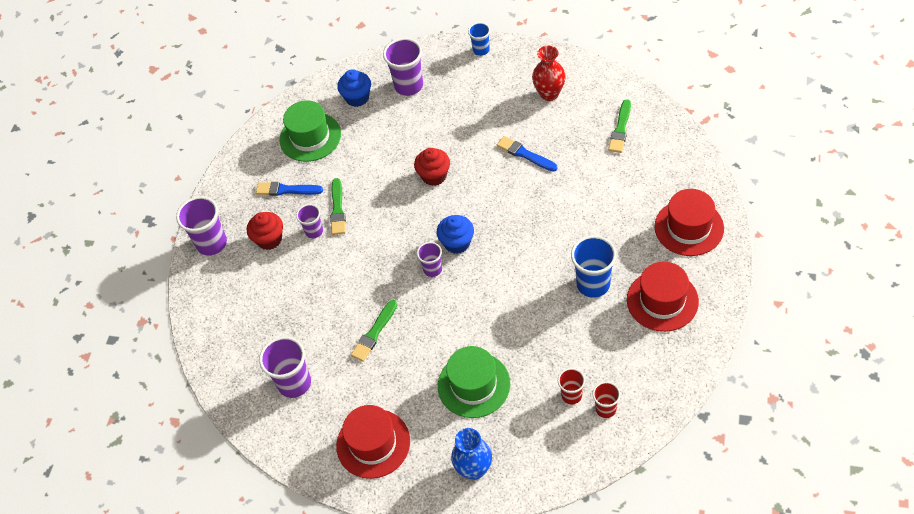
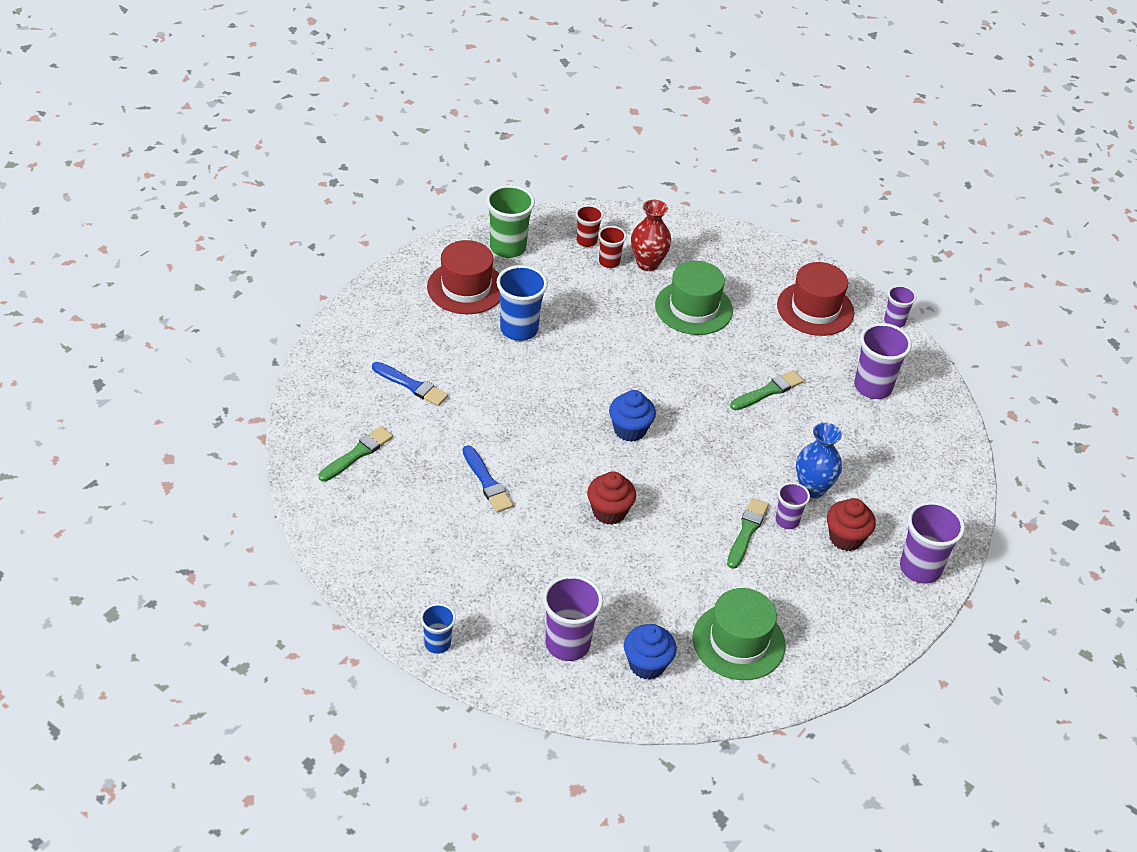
camera: 165 degrees left, 10 degrees down
blue brush [256,182,323,196] -> blue brush moved to [372,362,448,406]
purple cup [417,242,442,277] -> purple cup moved to [884,285,916,328]
blue vase [451,428,492,480] -> blue vase moved to [796,423,842,498]
red vase [532,46,566,101] -> red vase moved to [631,200,671,271]
red hat [654,189,724,256] -> none
none -> green cup [486,185,535,258]

